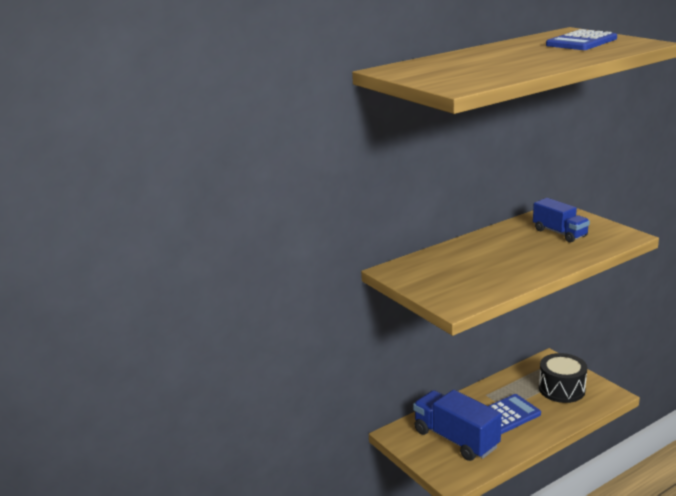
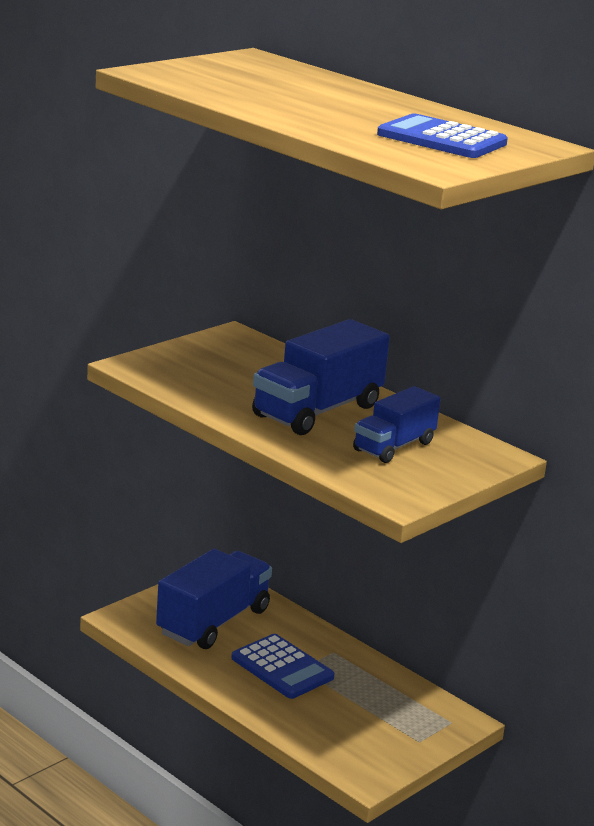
camera: 75 degrees right, 0 degrees up
black drum [539,353,587,403] -> none
none -> blue truck [252,319,390,435]

